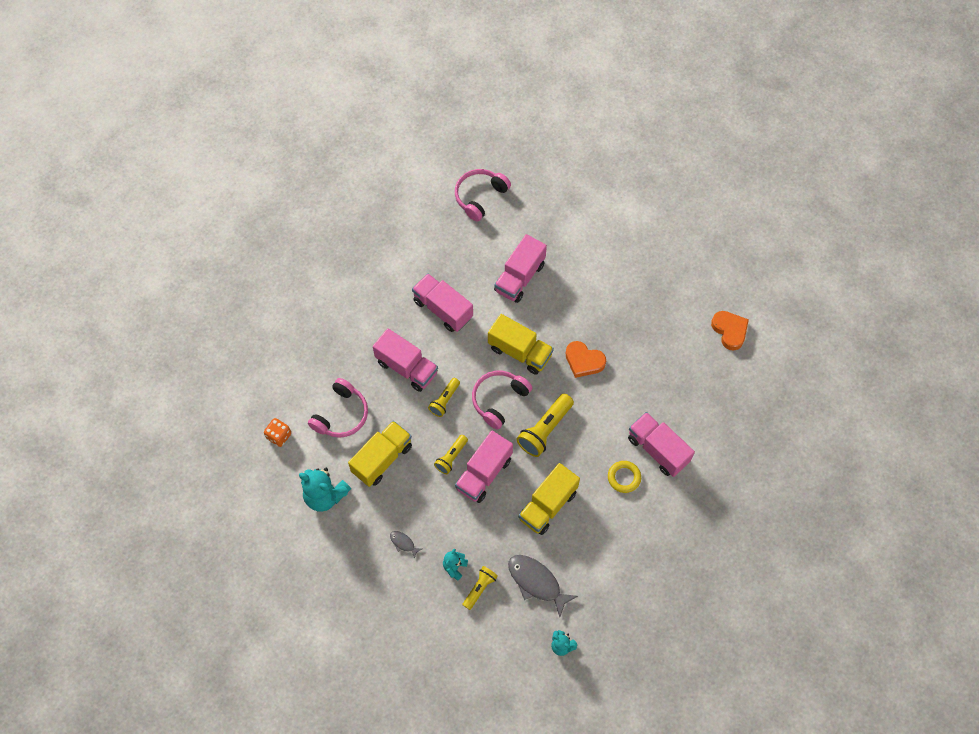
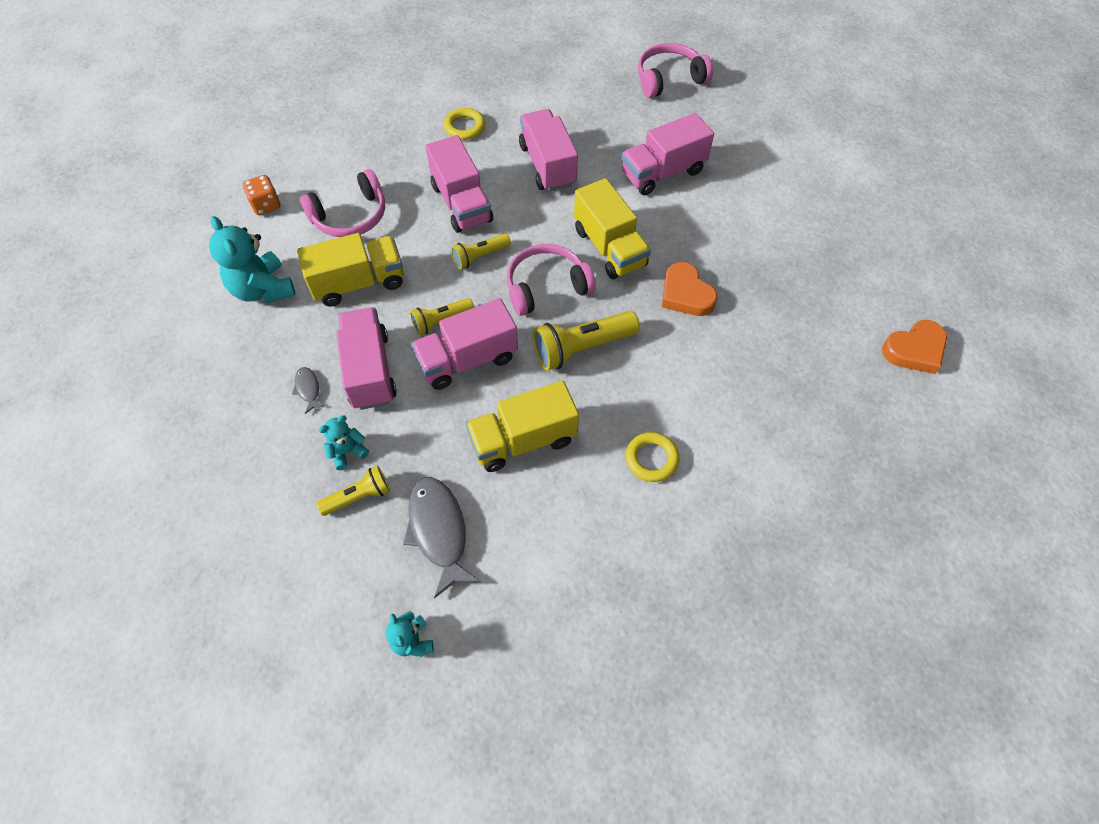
camera: 30 degrees right, 5 degrees down
pink truck [628,412,695,477] -> pink truck moved to [336,307,397,410]
orange heart [711,311,749,350] -> orange heart turned 60 degrees clockwise [882,320,947,374]
none -> yellow ring [444,108,485,140]

